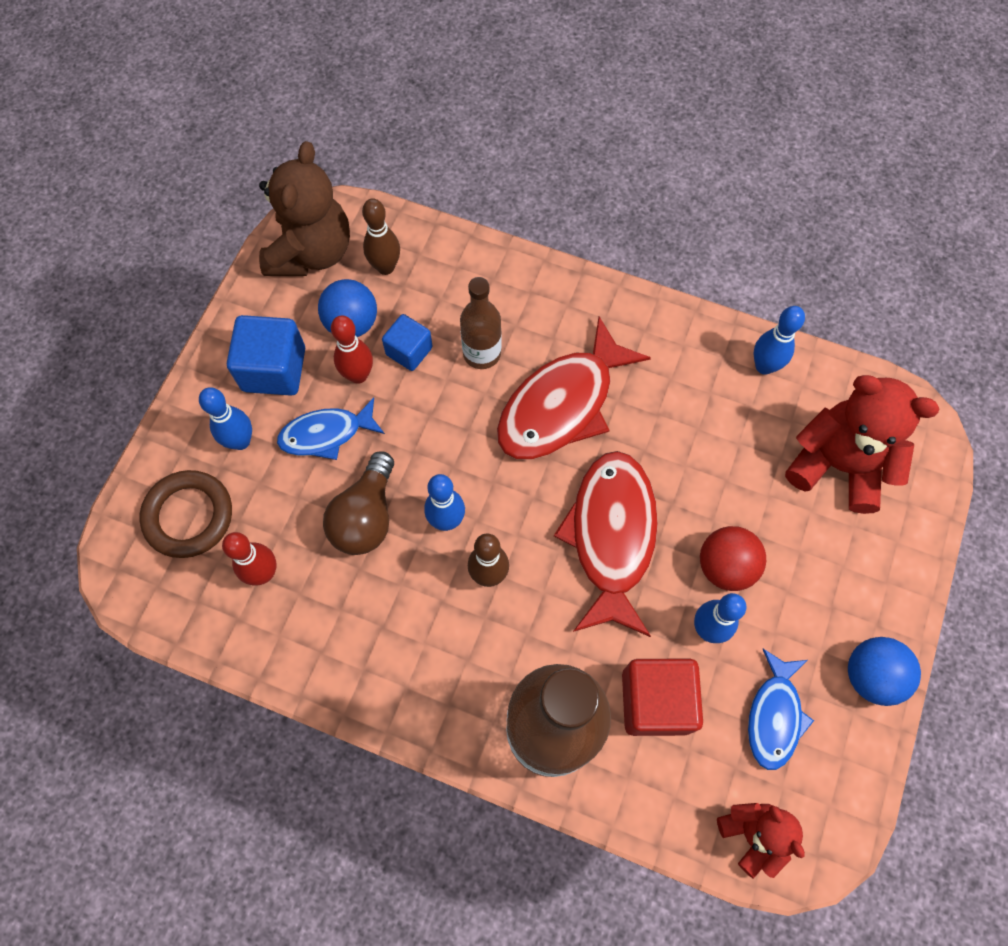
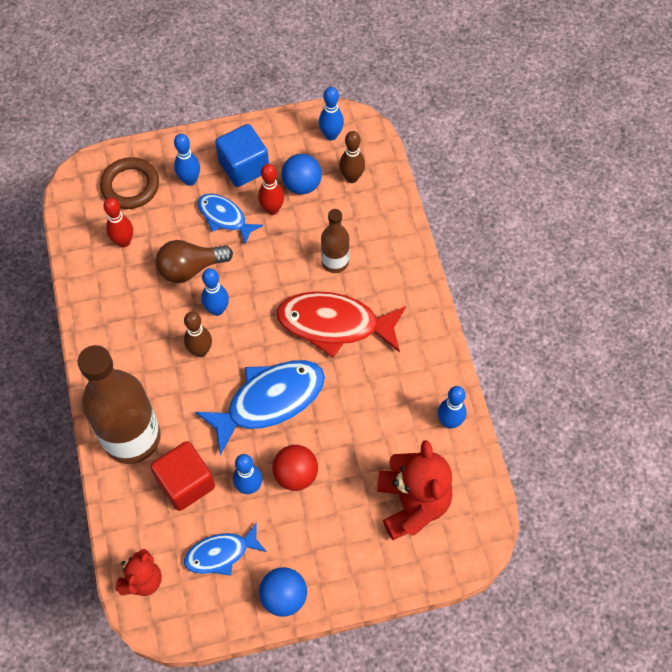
camera: 55 degrees right, 5 degrees down
brown teddy bear [259,141,350,276] -> blue bowling pin [319,87,344,140]
blue cube [382,314,433,371] -> none
red fish [554,451,658,637] -> blue fish [195,360,325,455]

